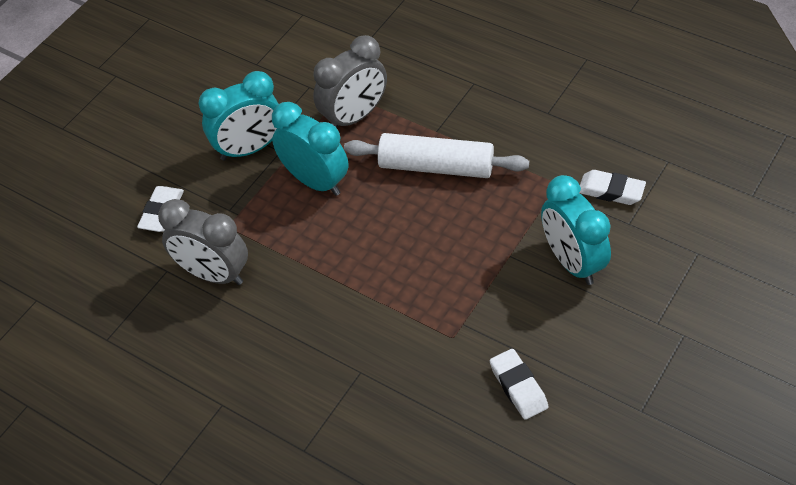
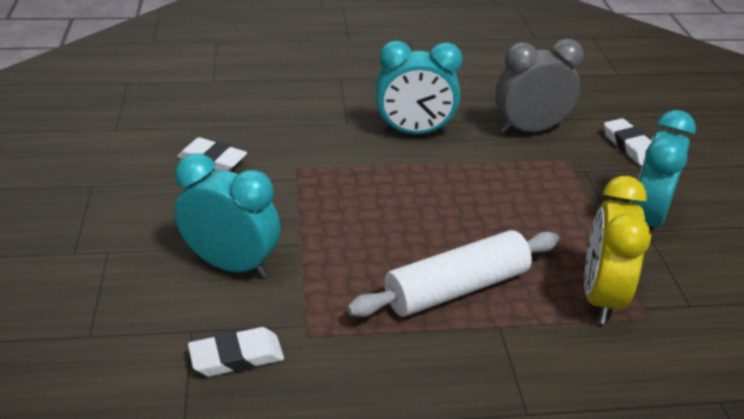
camera: 135 degrees right, 15 degrees down
turquoise clock [272,102,349,196] -> turquoise clock moved to [376,40,462,134]
grey clock [313,35,387,128] -> yellow clock [584,176,651,324]

